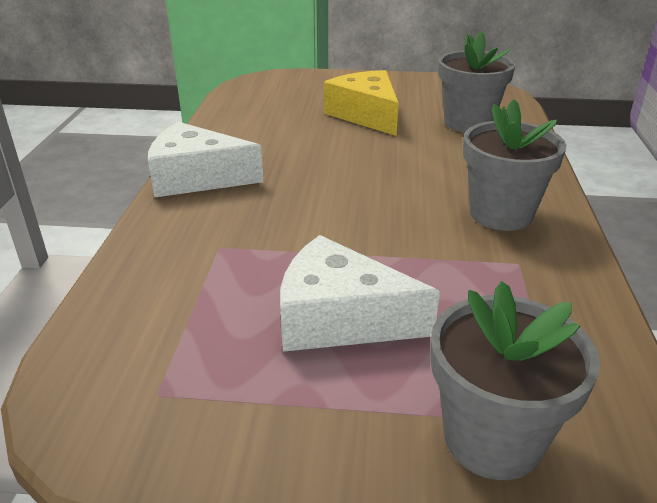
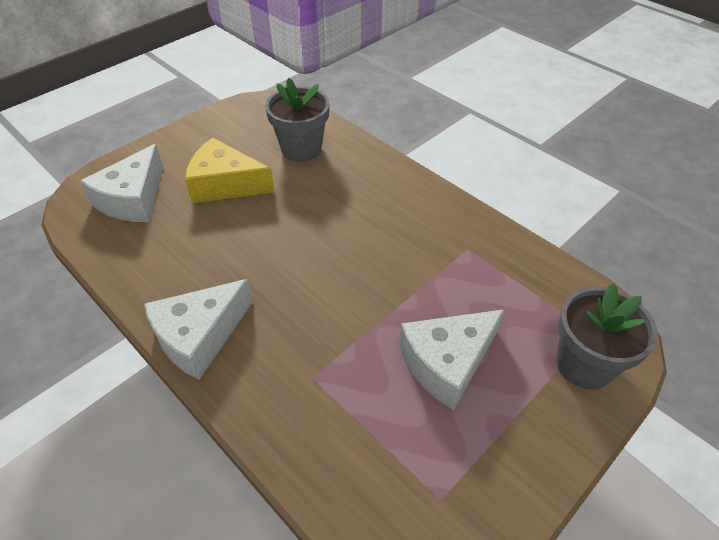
camera: 50 degrees left, 15 degrees up
grey flower pot [463,99,566,231] -> none
none -> white cheese [80,144,164,222]

